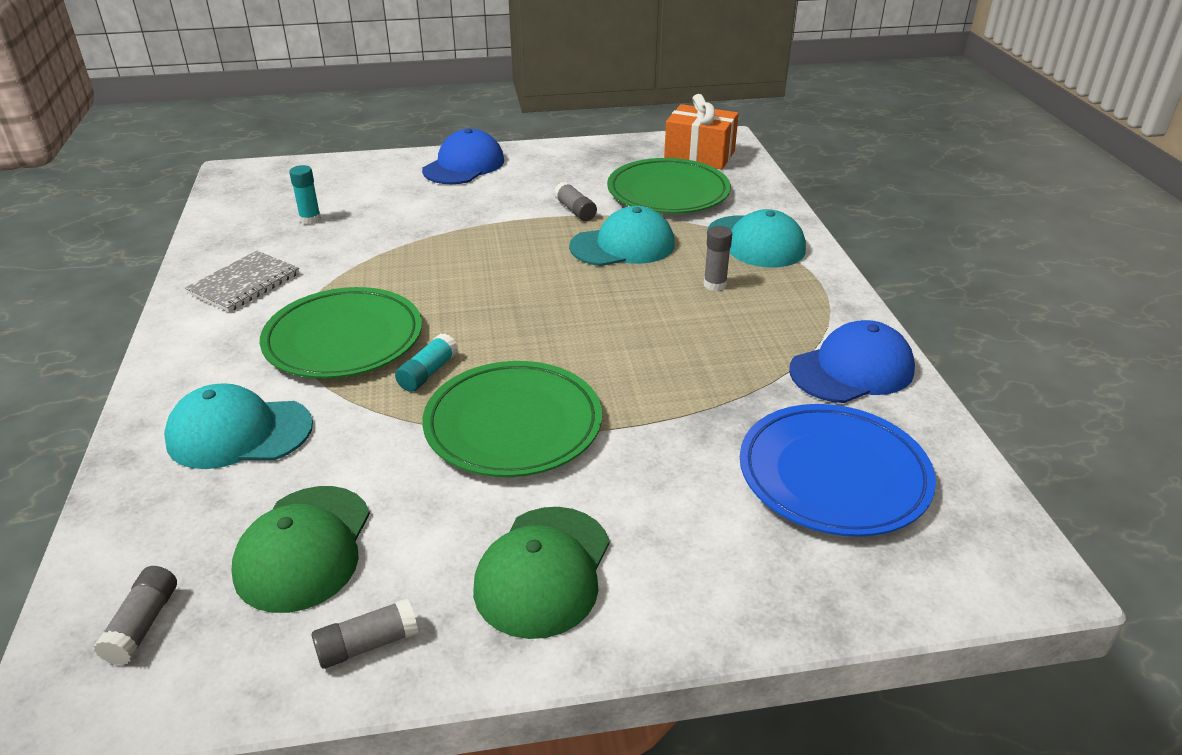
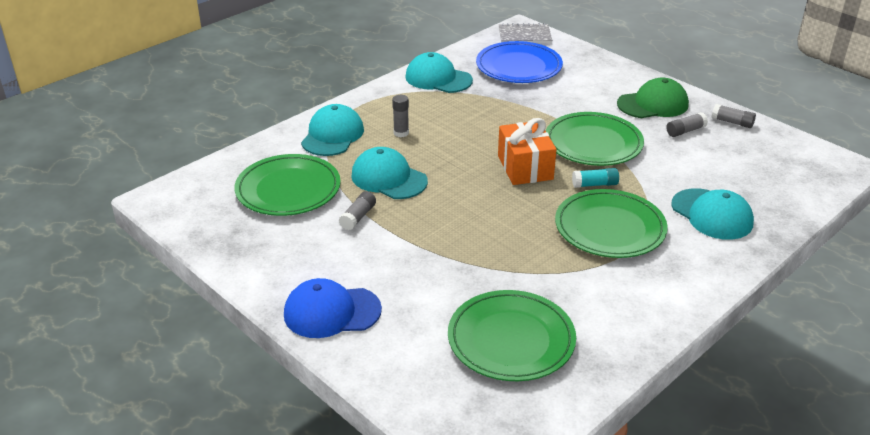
camera: 125 degrees left, 0 degrees up
grey glue stick [94,566,177,665] -> grey glue stick moved to [666,112,708,137]
grey notebook [185,251,299,312] -> grey notebook moved to [499,23,552,43]
green cap [232,486,370,613] -> none
turquoise glue stick [289,165,321,225] -> green plate [448,290,576,381]
orange gift [664,94,739,170] -> orange gift moved to [498,118,557,185]
blue cap [789,320,915,403] -> turquoise cap [405,52,473,93]

